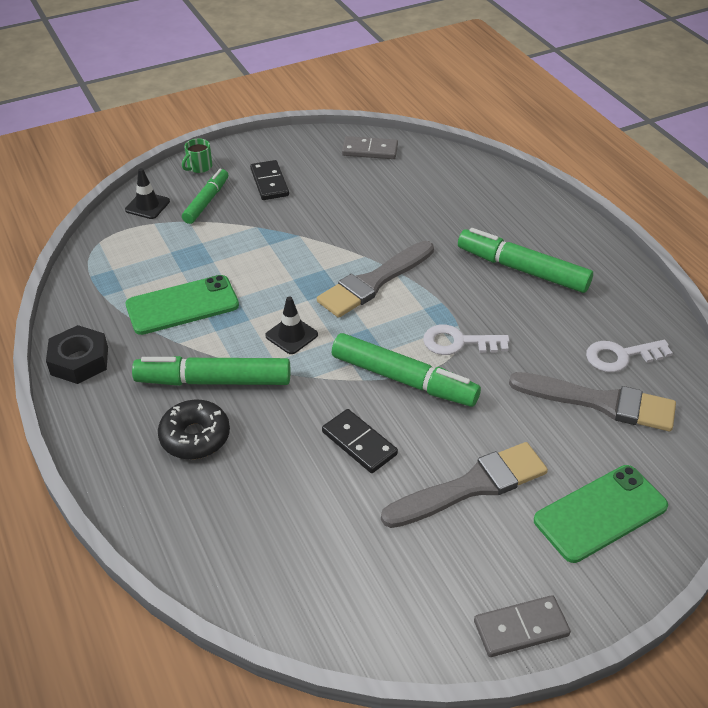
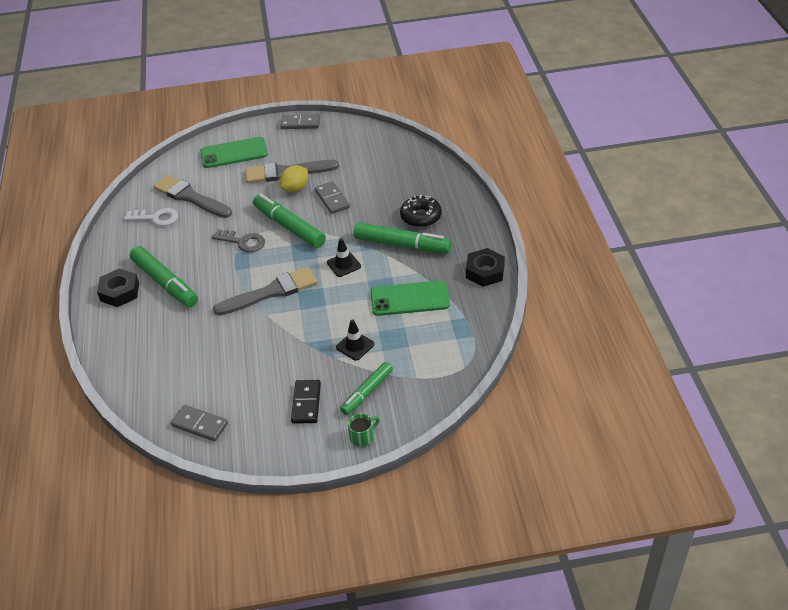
camera: 160 degrees left, 0 degrees up
black traffic cone [125,168,170,219] -> black traffic cone moved to [336,319,374,361]
black domino [322,409,398,473] -> grey domino [315,181,350,214]
white key [423,325,510,355] -> grey key [212,229,265,252]
none -> black nut [97,268,139,307]
none -> yellow lemon [280,165,308,192]

